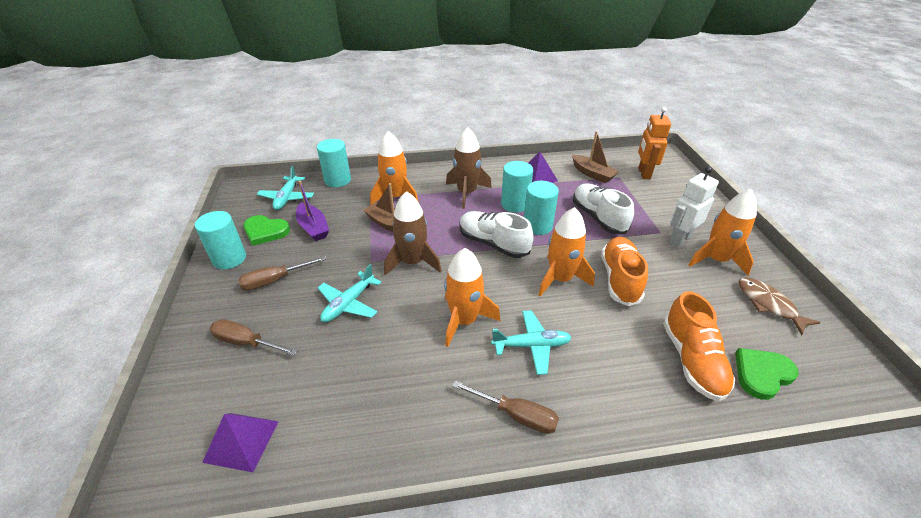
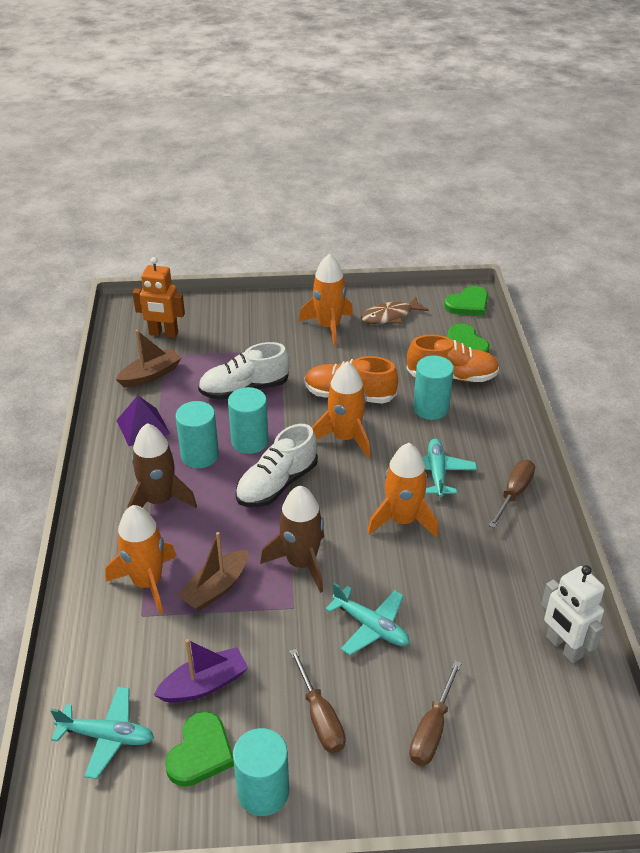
camera: 85 degrees left, 0 degrees up
purple pyramid [202,413,279,472] -> none
turquoise cylinder [317,139,351,187] -> turquoise cylinder moved to [413,355,454,420]
white robot [669,166,719,246] -> white robot moved to [541,565,605,663]
none -> green heart [444,286,488,316]

